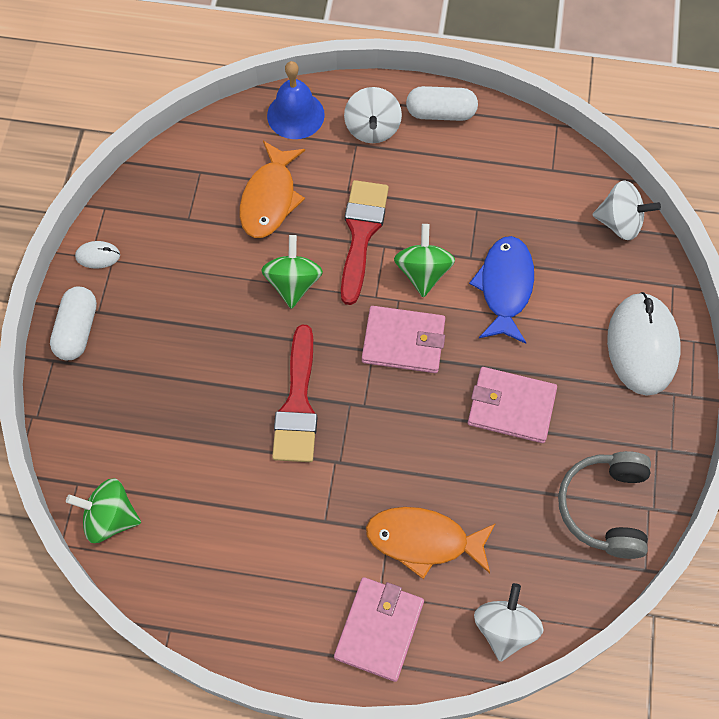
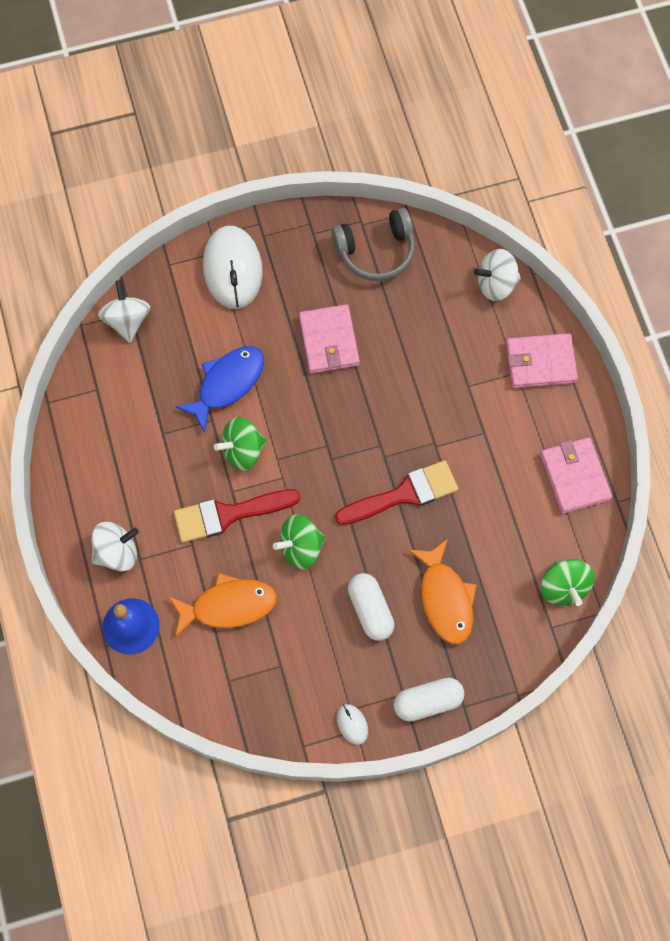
camera: 115 degrees left, 5 degrees up
pink wallet [362,306,445,373] -> pink wallet moved to [540,437,612,514]
orange fish [366,507,496,579] -> orange fish moved to [408,539,477,644]
white capsule [406,86,478,121] -> white capsule moved to [348,573,394,641]
blue fish [469,236,534,344] -> blue fish turned 150 degrees clockwise [175,346,264,433]
white mouse [607,292,681,396] -> white mouse turned 75 degrees counterclockwise [203,226,263,309]

